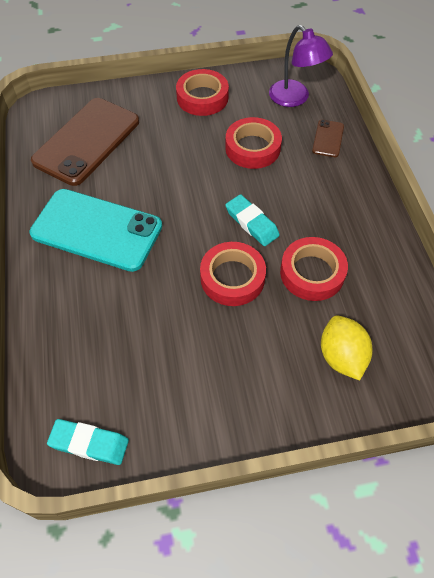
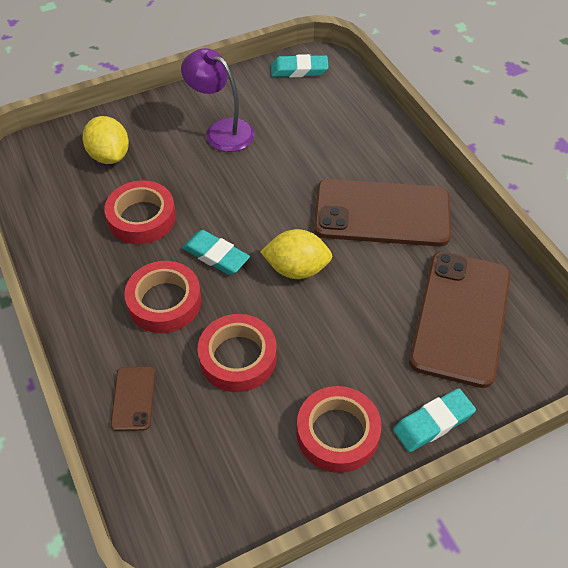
camera: 165 degrees right, 5 degrees down
turquoise phone [30,189,162,272] -> brown phone [314,179,451,246]
red tape [200,242,266,306] -> red tape moved to [124,261,202,333]
purple lamp [269,25,333,107] -> purple lamp moved to [181,48,254,152]
none -> yellow lemon [260,229,332,279]
none -> turquoise eraser [393,388,476,452]

